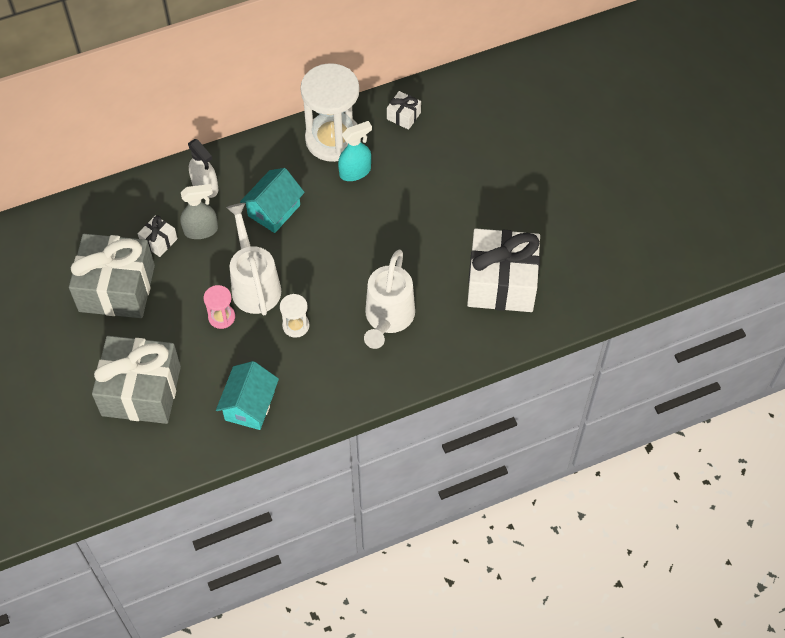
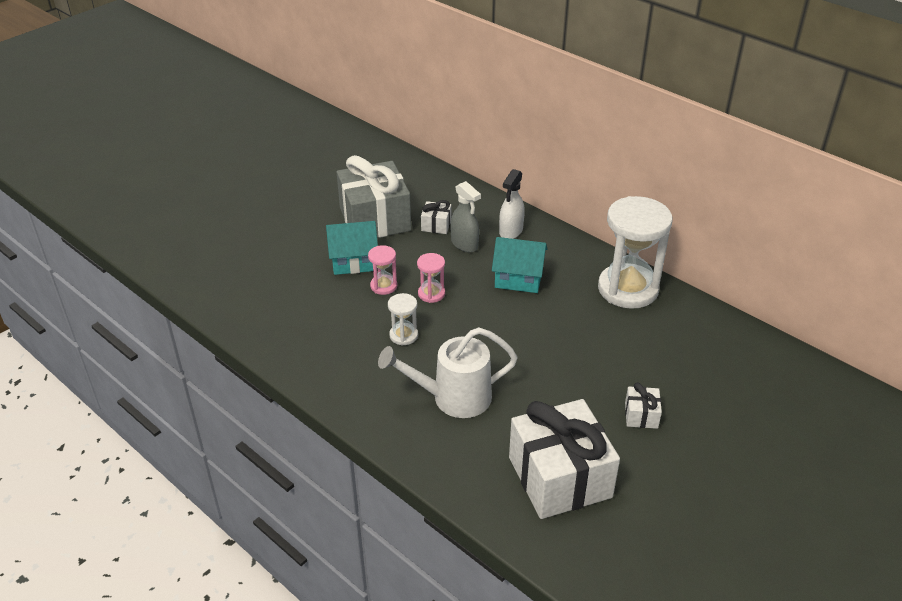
camera: 65 degrees right, 20 degrees down
grey gift [92,336,181,424] -> none
turquoise house [216,361,279,430] -> turquoise house moved to [326,221,378,275]
white watering can [226,203,281,315] -> pink hourglass [417,253,445,303]
turquoise spray bottle [338,121,372,181] -> none
white gift [387,91,421,130] -> white gift moved to [625,382,662,429]

